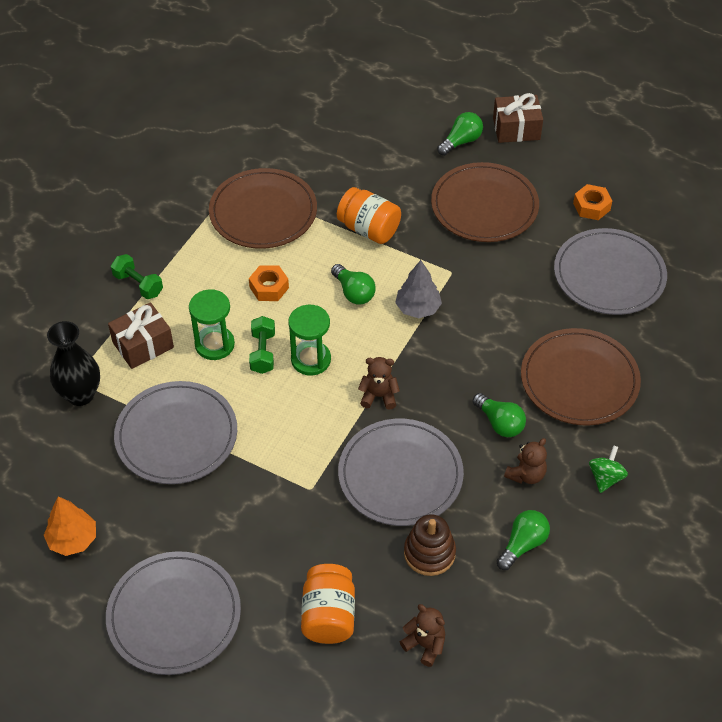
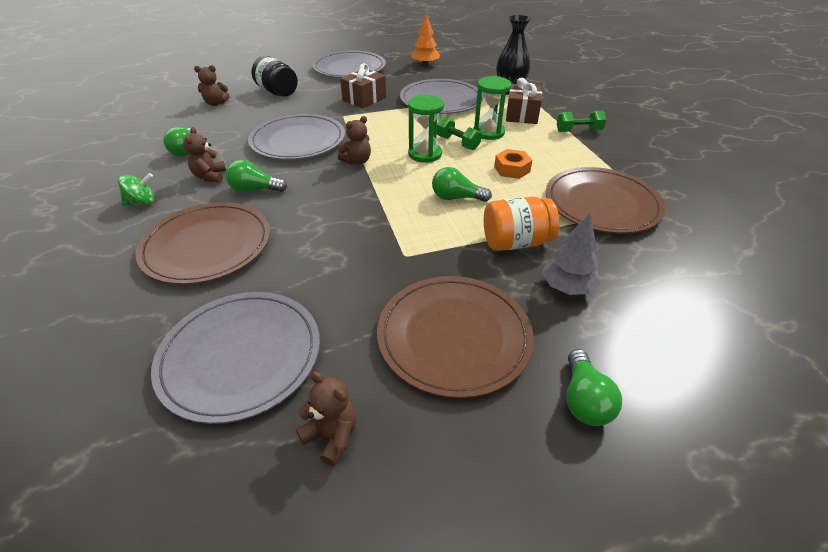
camera: 135 degrees right, 10 degrees down
orange jar [301,564,355,644] -> black jar [252,56,298,97]
grey tree [395,260,442,318] -> grey tree moved to [542,214,601,295]
brown stacking toy [404,514,456,576] -> none
brown gift [493,93,543,143] -> brown gift moved to [340,63,386,108]
orange nut [573,184,612,220] -> brown teddy bear [296,371,357,466]
green spinning top [589,445,628,493] -> green spinning top turned 90 degrees counterclockwise [118,173,155,206]

